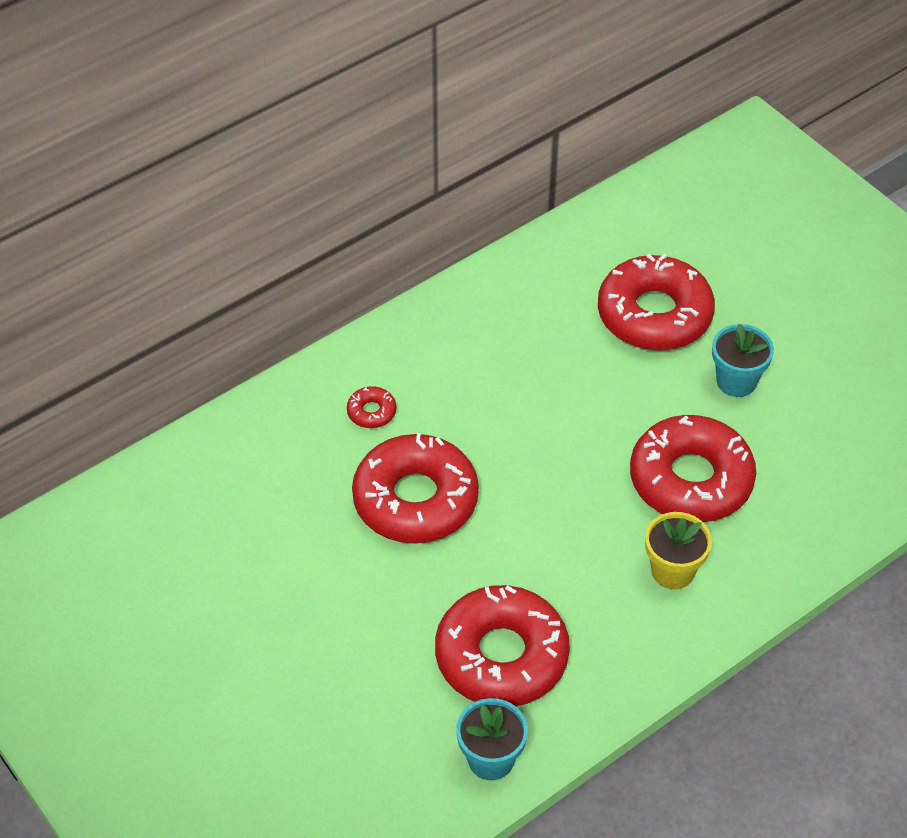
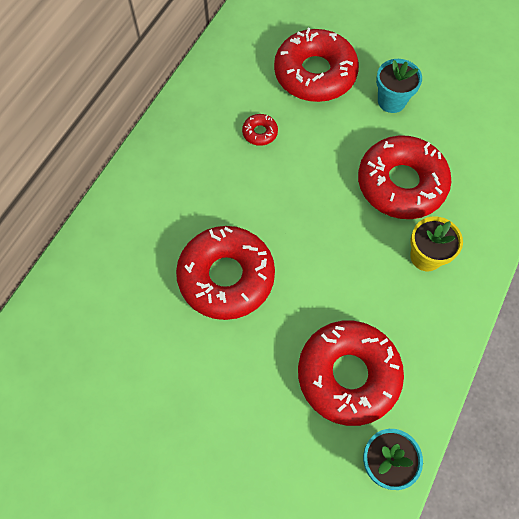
camera: 25 degrees left, 15 degrees up
red donut [347,386,396,428] -> red donut moved to [242,114,278,146]

